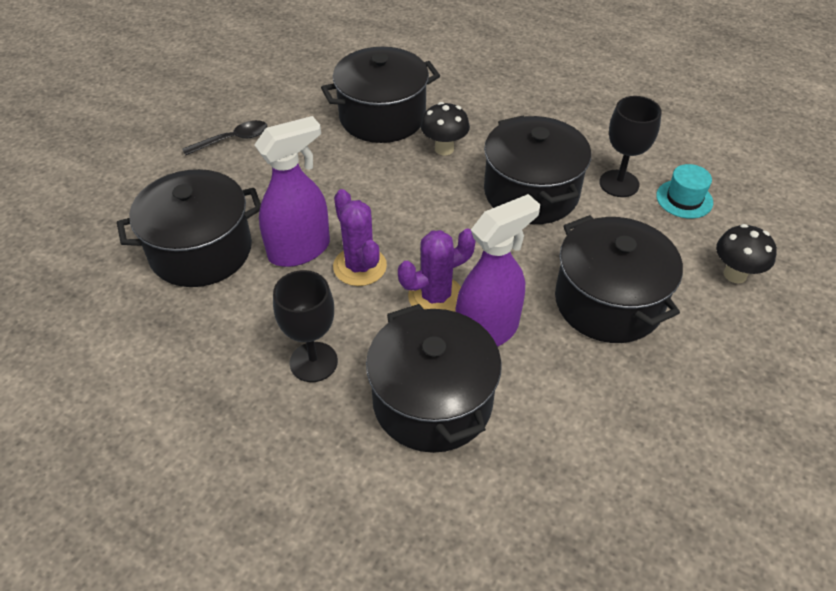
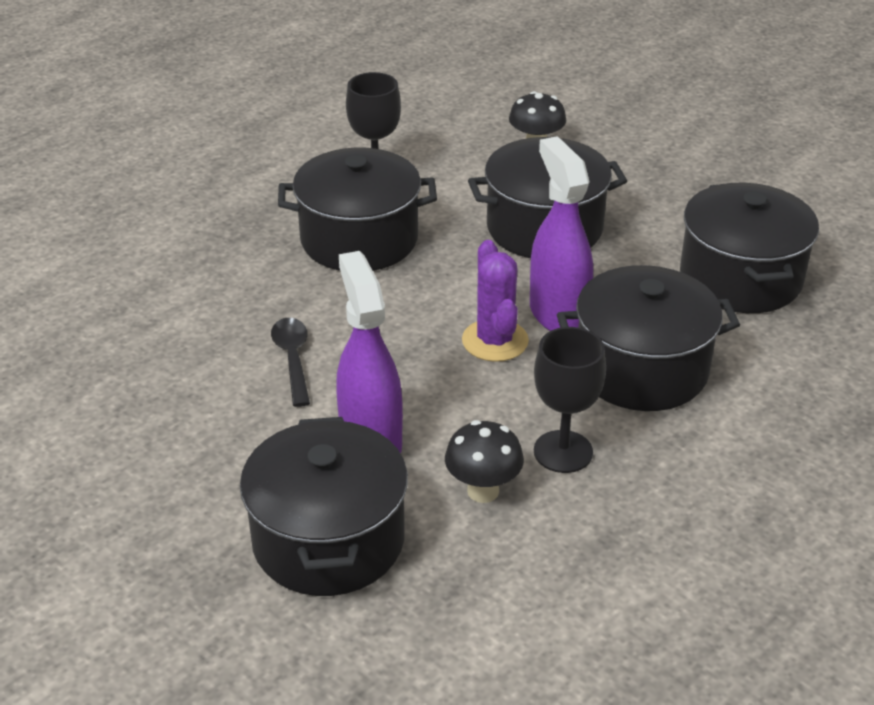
camera: 75 degrees left, 10 degrees down
black spoon [182,120,268,156] -> black spoon moved to [271,318,310,407]
black pot [321,47,440,143] -> black pot moved to [680,183,819,313]
purple cactus [333,189,387,286] -> none
black mushroom [421,102,470,155] -> black mushroom moved to [445,420,524,503]
turquoise hat [656,164,713,219] -> none

